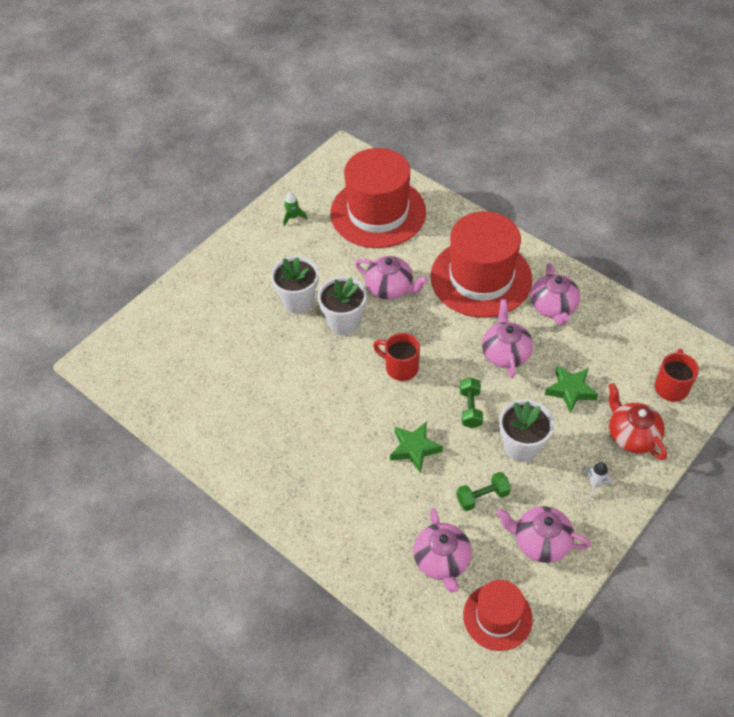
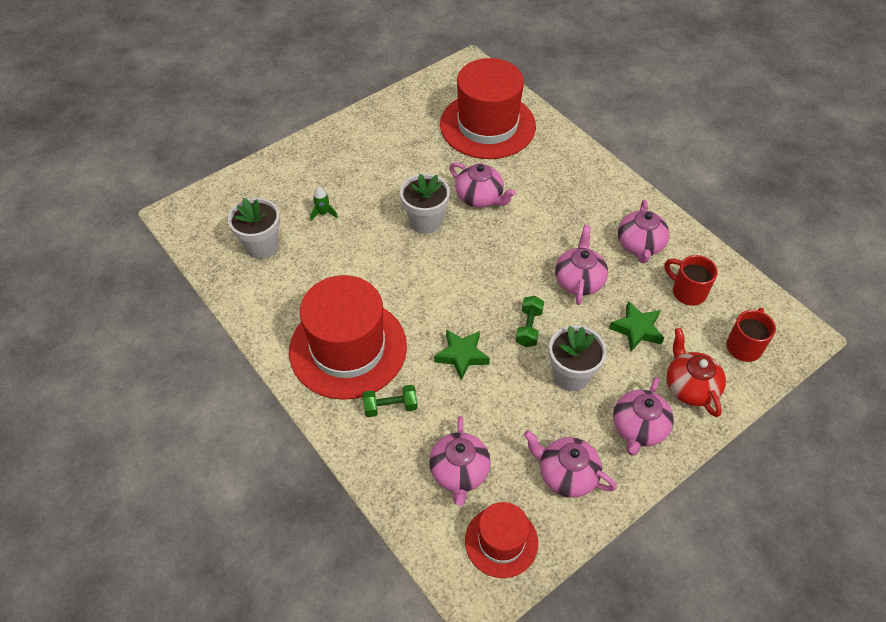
camera: 10 degrees right, 0 degrees up
white flower pot [271,256,319,314] -> white flower pot moved to [228,198,280,259]
green rocket [283,192,307,226] -> green rocket moved to [310,186,338,221]
red mug [373,333,420,381] -> red mug moved to [665,255,718,306]
red hat [431,211,532,318] -> red hat moved to [289,275,407,400]
green dumbbell [456,472,511,511] -> green dumbbell moved to [363,385,418,417]
white rocket [584,462,613,499] -> pink teapot [613,377,674,456]

